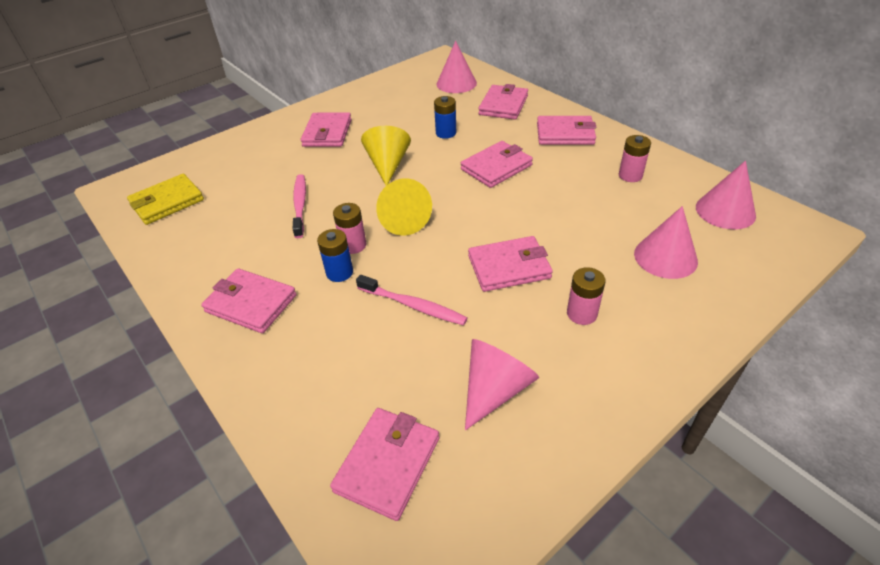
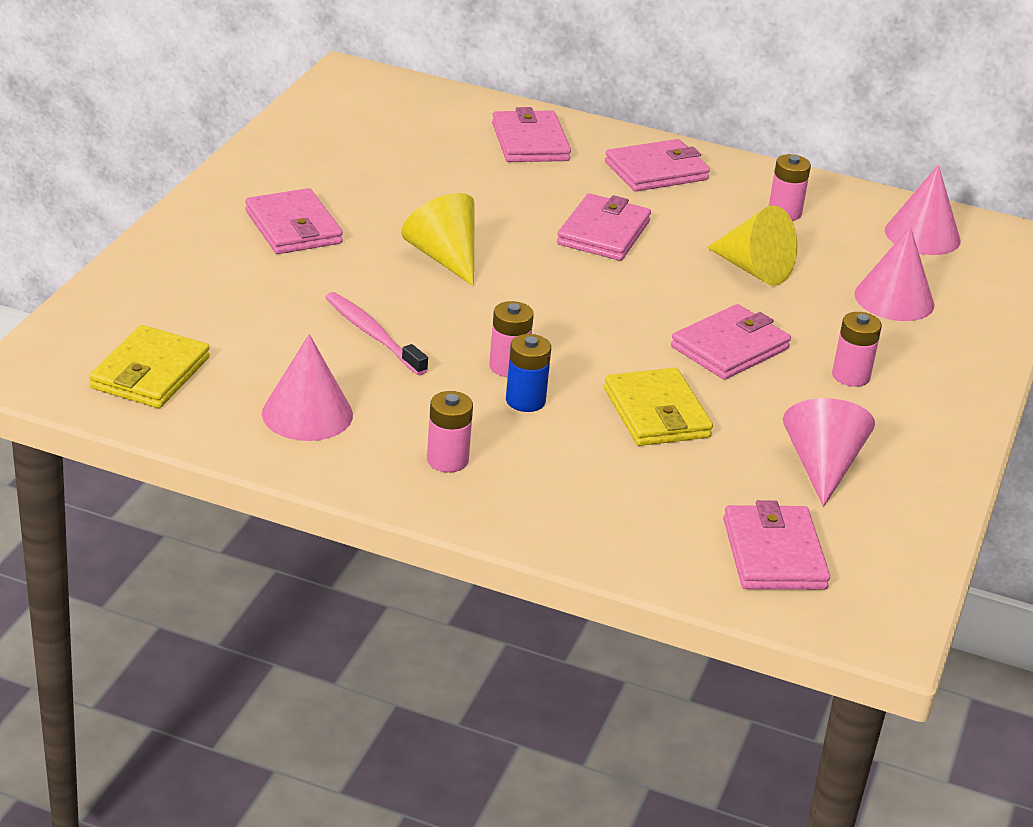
camera: 35 degrees left, 10 degrees down
pink wallet [201,269,296,333] -> pink battery [427,391,473,473]
pink toothbrush [356,275,468,325] -> yellow wallet [604,368,713,446]
yellow cone [376,178,432,236] -> yellow cone moved to [707,205,797,286]
blue battery [434,96,456,139] -> none
pink cone [437,41,477,93] -> pink cone moved to [262,334,353,441]

